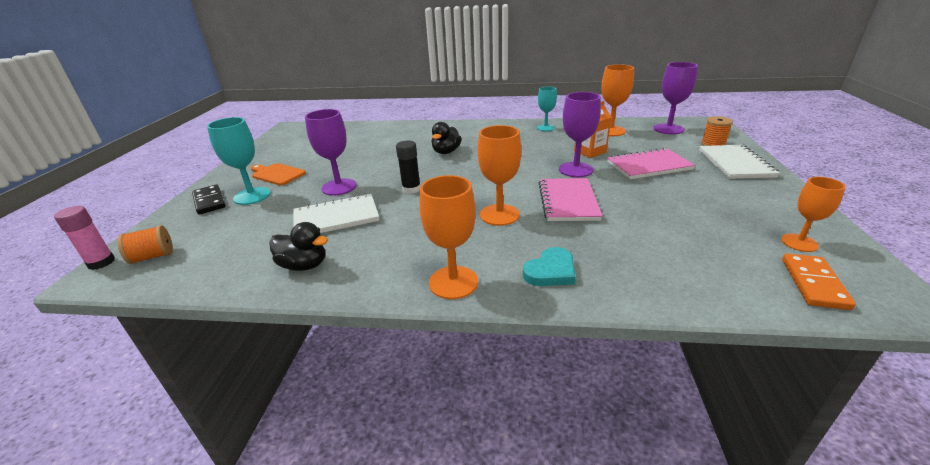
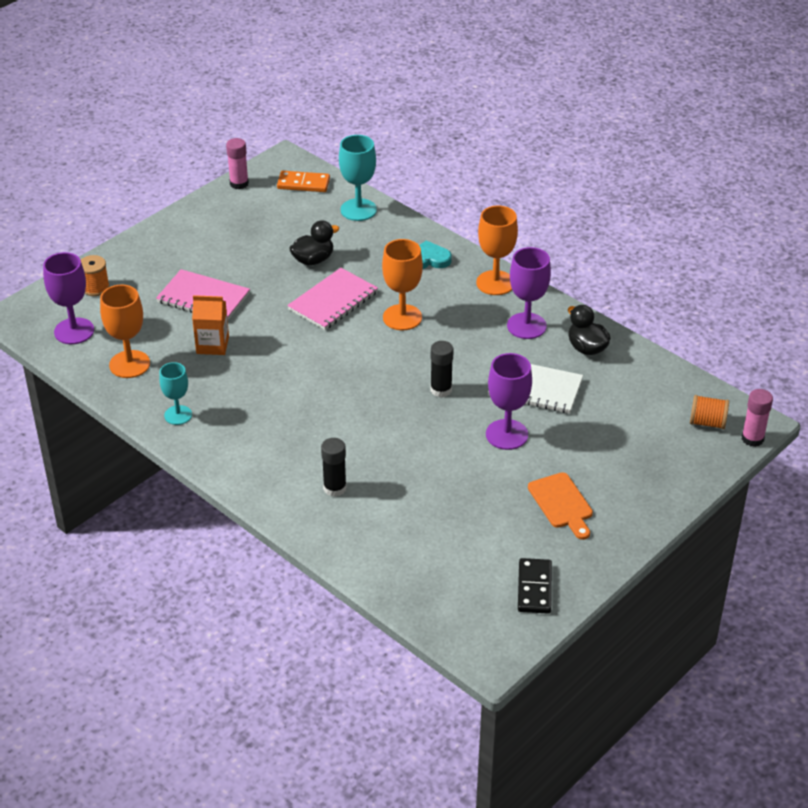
camera: 145 degrees left, 10 degrees up
black domino [192,185,226,215] -> black domino moved to [518,558,552,614]
turquoise goblet [207,117,271,205] -> turquoise goblet moved to [339,135,377,221]
black duck [431,122,462,154] -> black duck moved to [289,220,339,265]
purple goblet [559,92,601,177] -> purple goblet moved to [507,247,551,339]
white notebook [699,145,780,179] -> none
orange goblet [781,177,846,252] -> none
orange domino [782,254,856,310] -> orange domino turned 45 degrees clockwise [277,171,330,192]
none -> pink glue stick [226,138,249,189]
none -> black glue stick [321,438,347,497]

